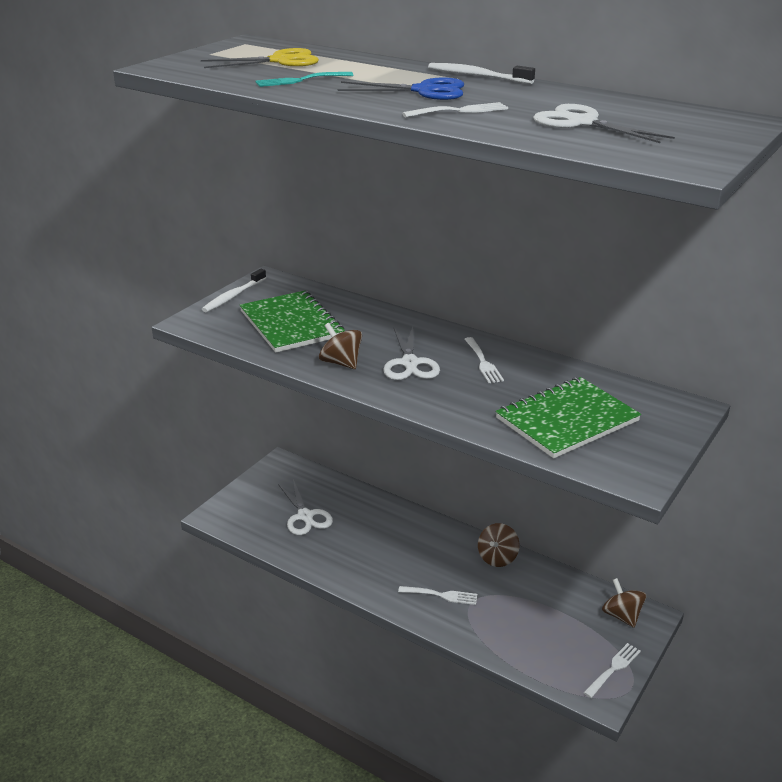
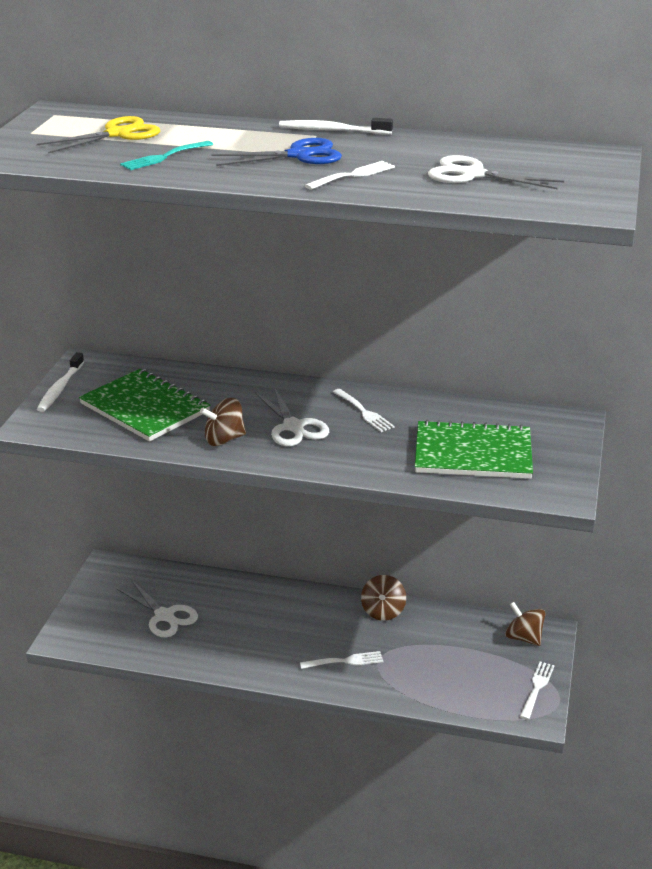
camera: 20 degrees left, 0 degrees up
brown spinning top [319,323,362,369] -> brown spinning top turned 45 degrees counterclockwise [200,398,246,446]
green notebook [496,377,641,458] -> green notebook turned 60 degrees clockwise [415,420,533,479]

